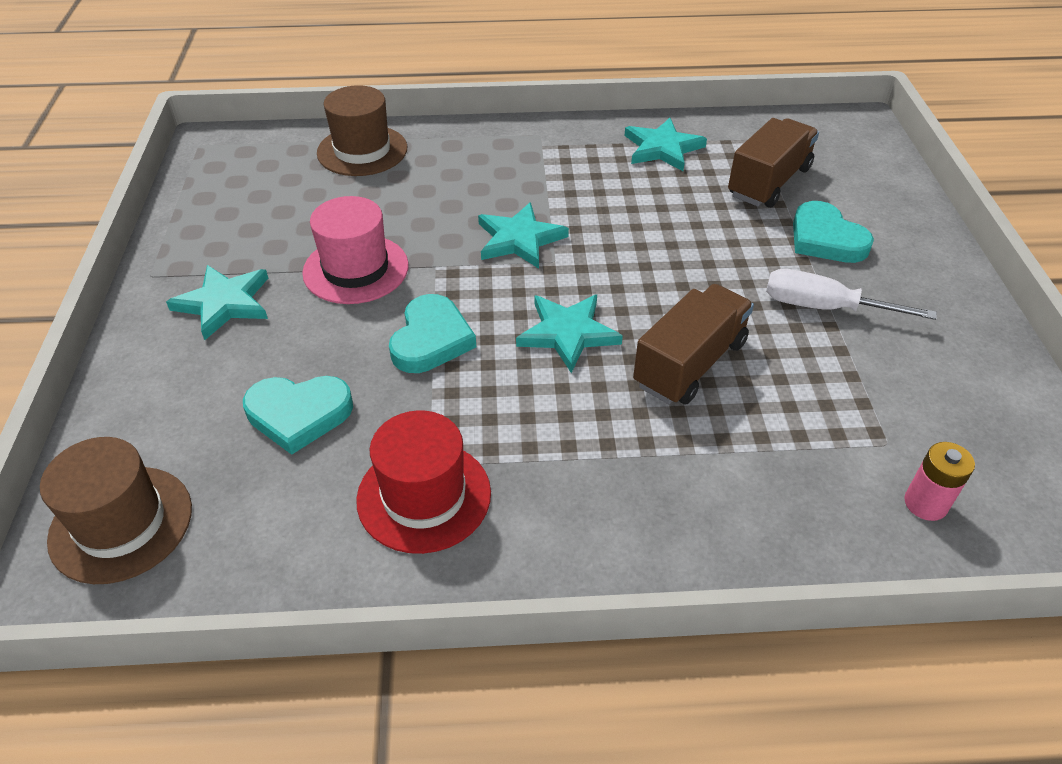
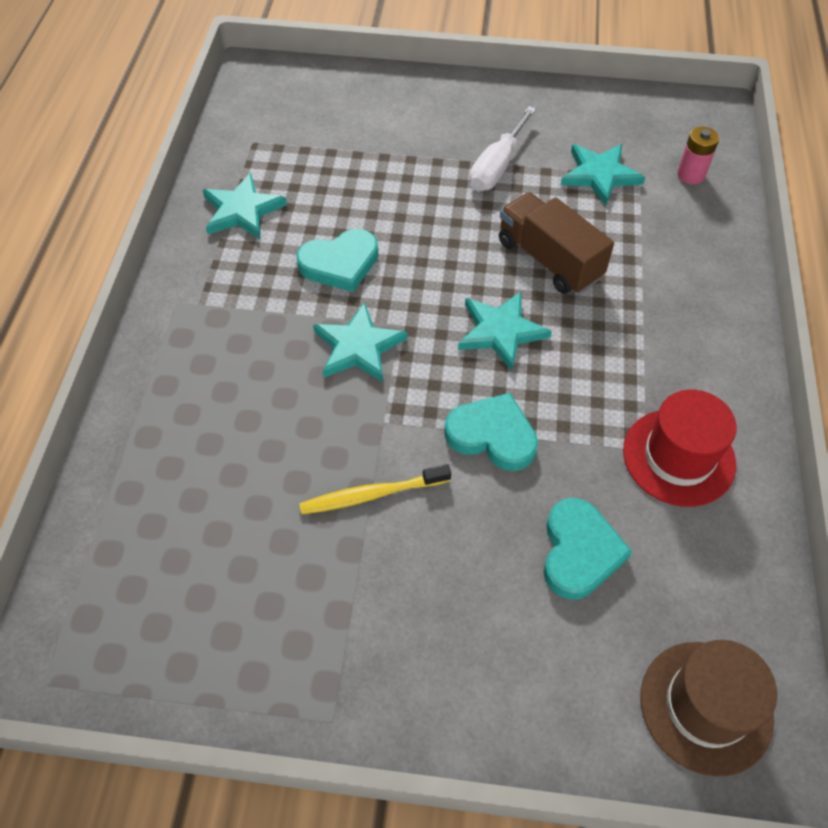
camera: 80 degrees left, 10 degrees up
turquoise star [166,265,268,340] -> turquoise star moved to [561,144,645,206]
pink hat [302,196,409,304] -> yellow toothbrush [299,464,451,514]
brown hat [317,85,407,176] -> none
brown truck [728,118,819,208] -> none
turquoise heart [793,201,874,263] -> turquoise heart moved to [296,229,378,292]

